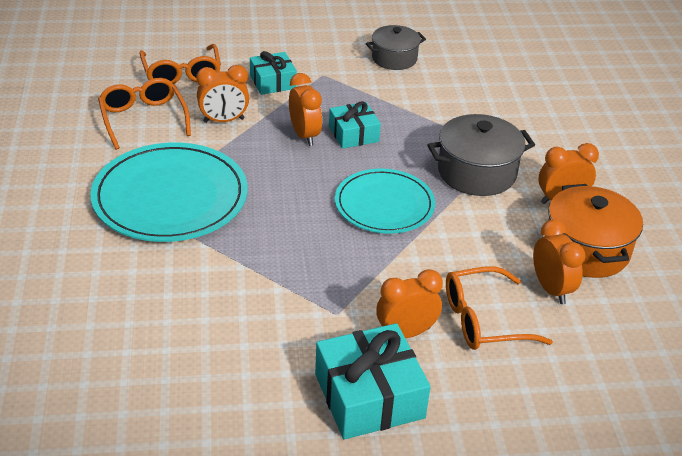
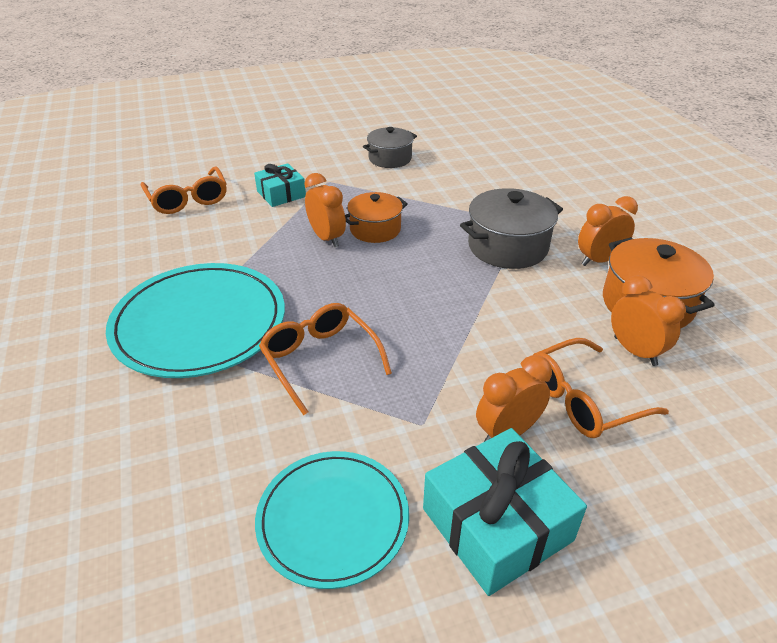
camera: 10 degrees left, 0 degrees up
orange glasses [98,78,191,150] -> orange glasses moved to [259,303,392,416]
orange clock [196,65,249,123] -> none
turquoise gift [329,101,381,149] -> orange pot [345,192,408,243]
turquoise plate [335,168,435,234] -> turquoise plate moved to [255,451,409,589]

